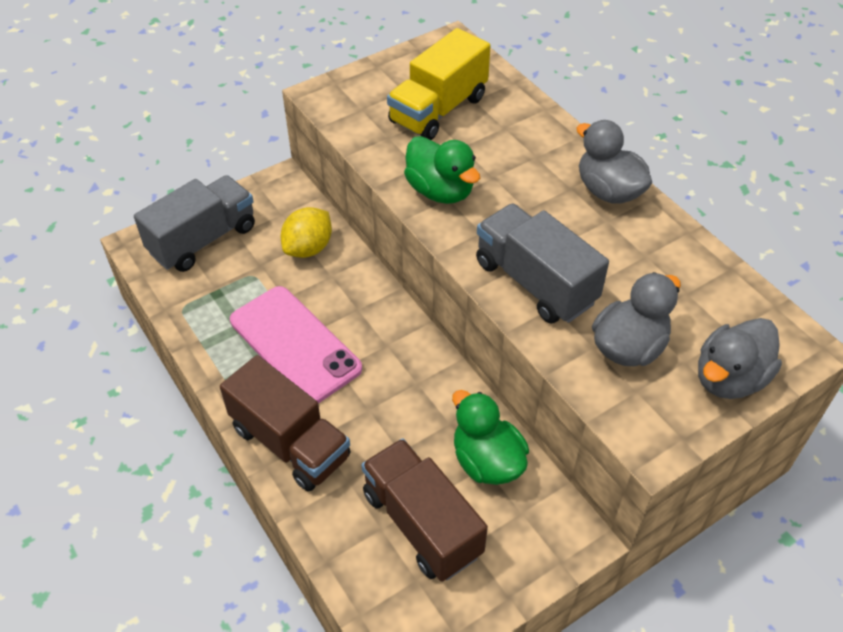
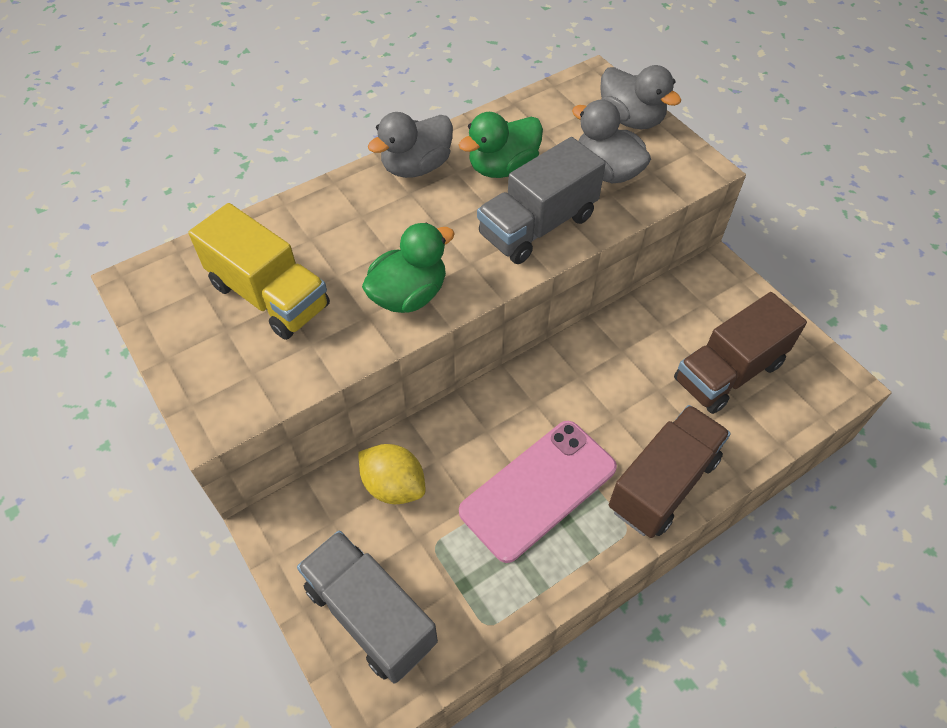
camera: 90 degrees left, 5 degrees up
green duck [452,390,529,485] -> green duck moved to [459,112,543,178]

